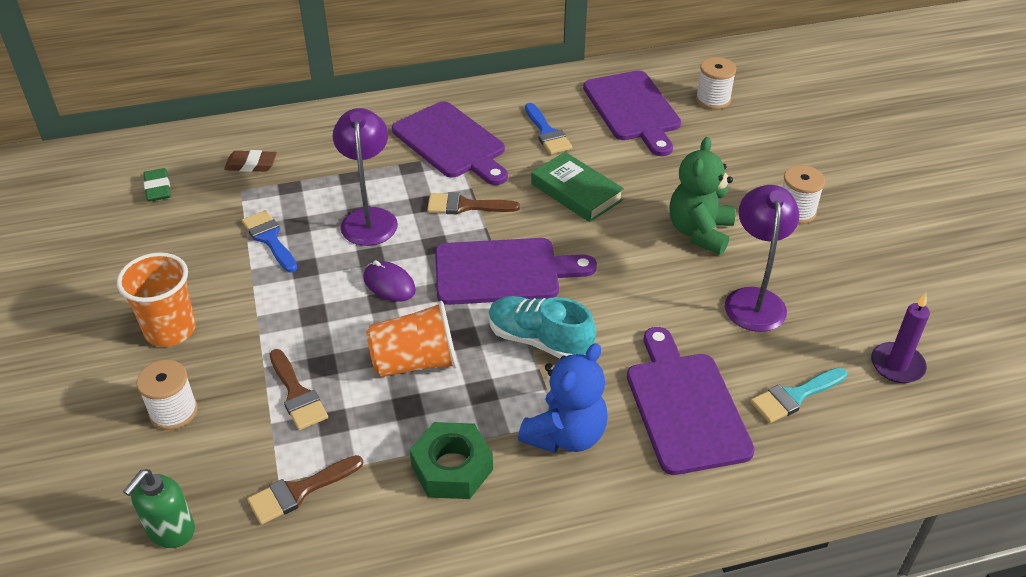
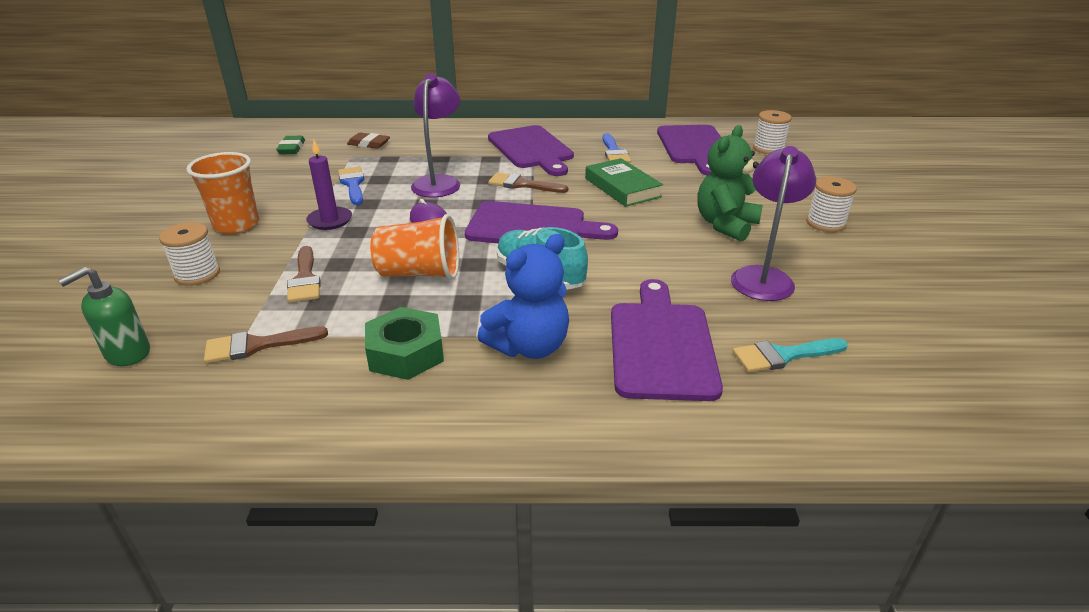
camera: 15 degrees right, 10 degrees down
purple candle [871,293,930,383] -> purple candle moved to [306,139,352,230]

